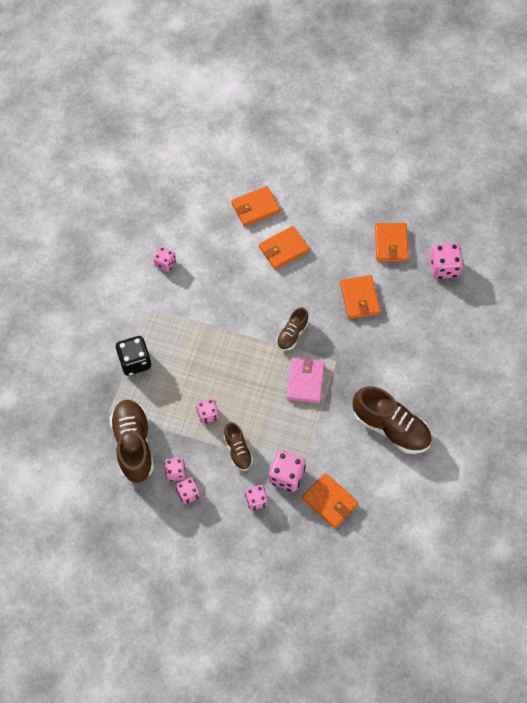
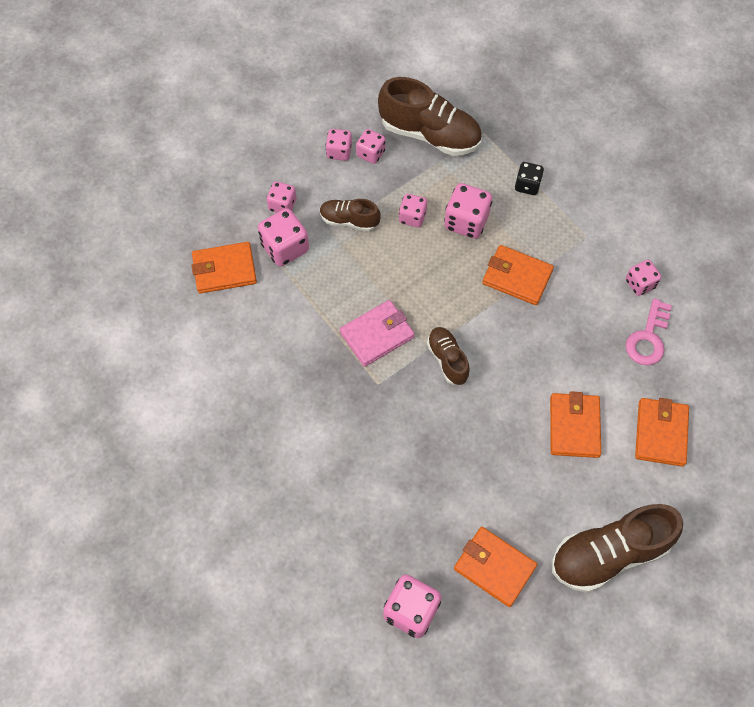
camera: 125 degrees right, 0 degrees up
black dice [115,336,151,376] -> black dice [515,162,544,195], size x0.63
pink wallet [287,357,325,403] -> pink wallet turned 75 degrees counterclockwise [340,300,415,367]
orange wallet [340,275,380,319] -> orange wallet moved to [482,245,554,305]
brown shoe [353,386,432,454] -> brown shoe moved to [552,504,683,593]
none -> pink dice [444,183,492,239]
none -> pink key [626,298,672,365]

